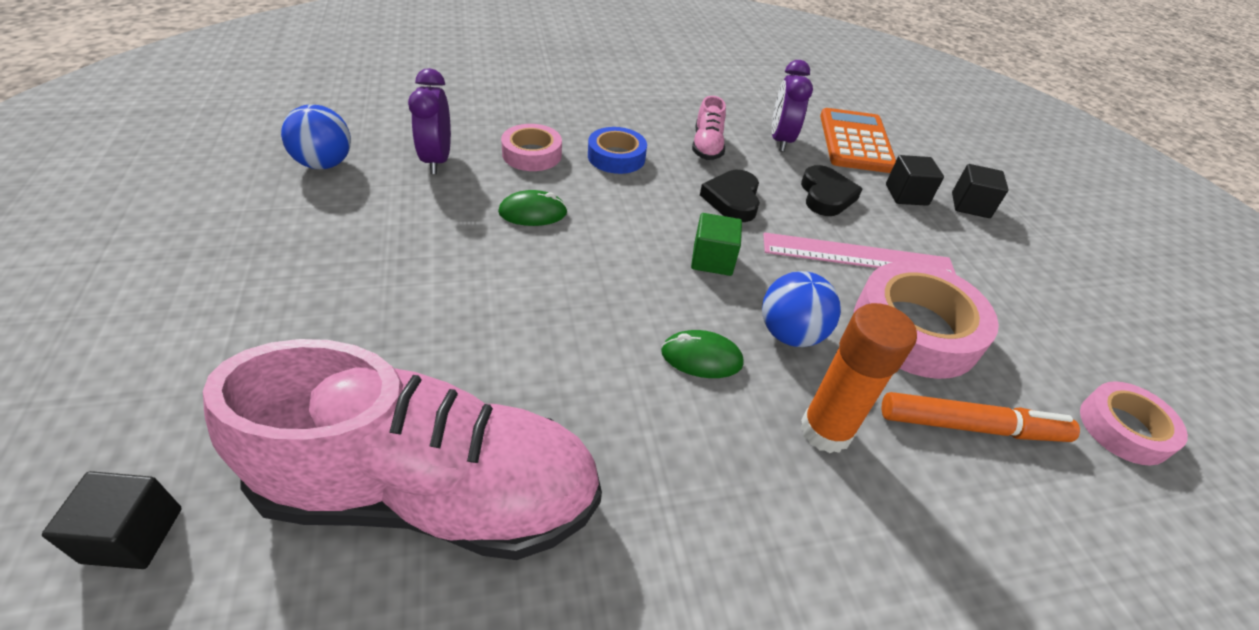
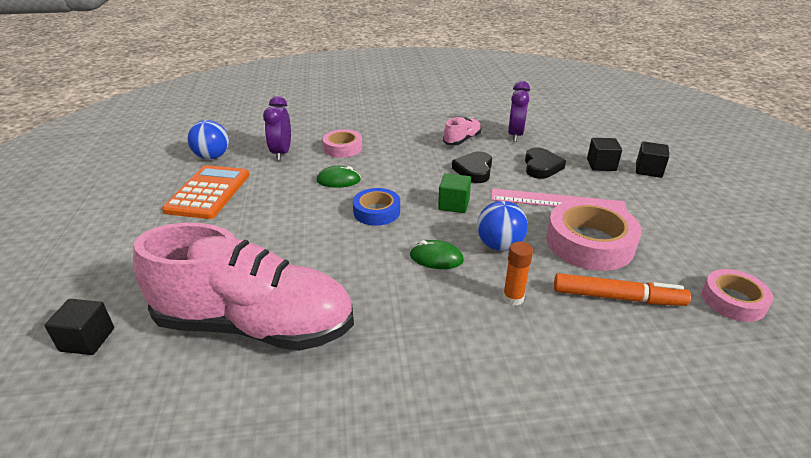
camera: 10 degrees right, 10 degrees down
blue tape [588,127,647,174] -> blue tape moved to [353,188,400,226]
pink shoe [692,96,726,160] -> pink shoe turned 150 degrees counterclockwise [443,117,482,145]
orange glue stick [801,303,917,453] -> orange glue stick [503,241,533,306], size x0.61
orange calculator [820,108,896,173] -> orange calculator moved to [162,165,249,219]

